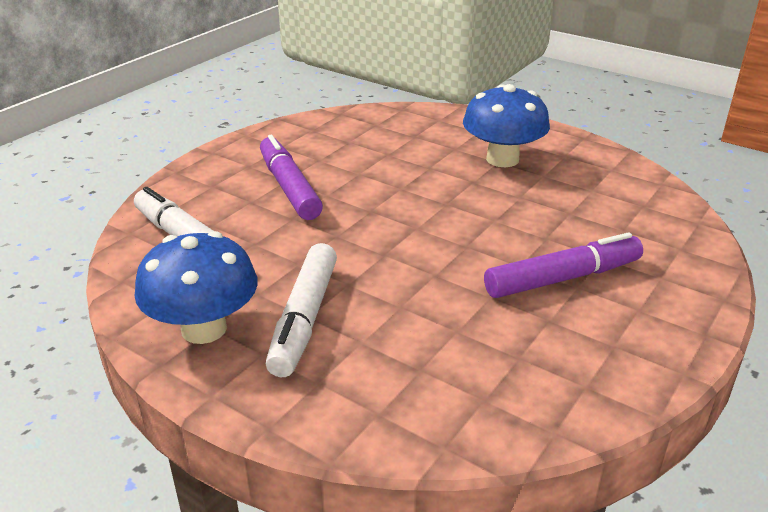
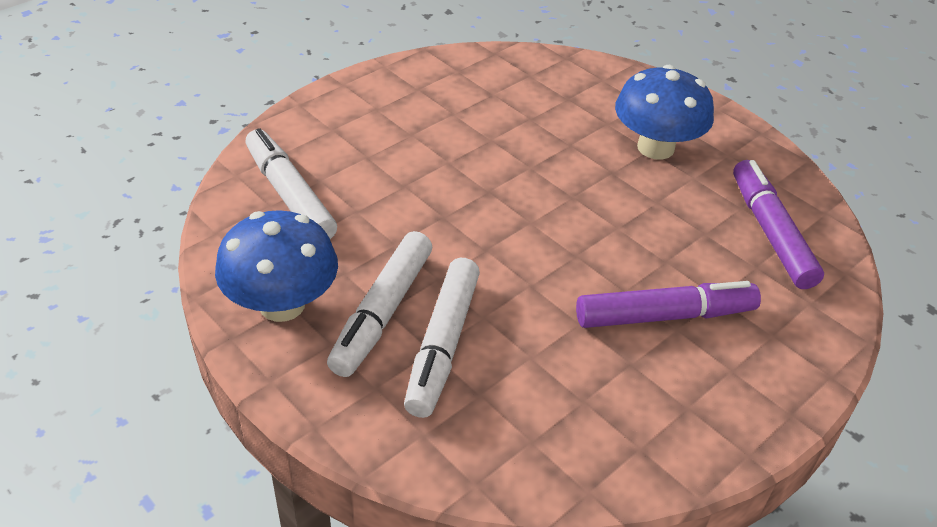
camera: 10 degrees right, 10 degrees up
purple marker [260,135,323,220] -> purple marker moved to [733,160,824,289]
none -> white marker [404,258,480,418]

